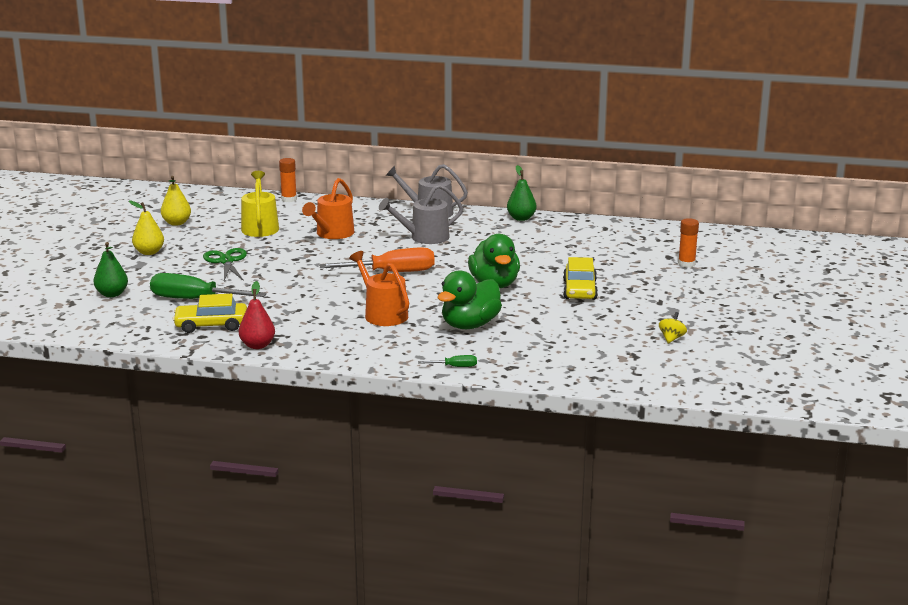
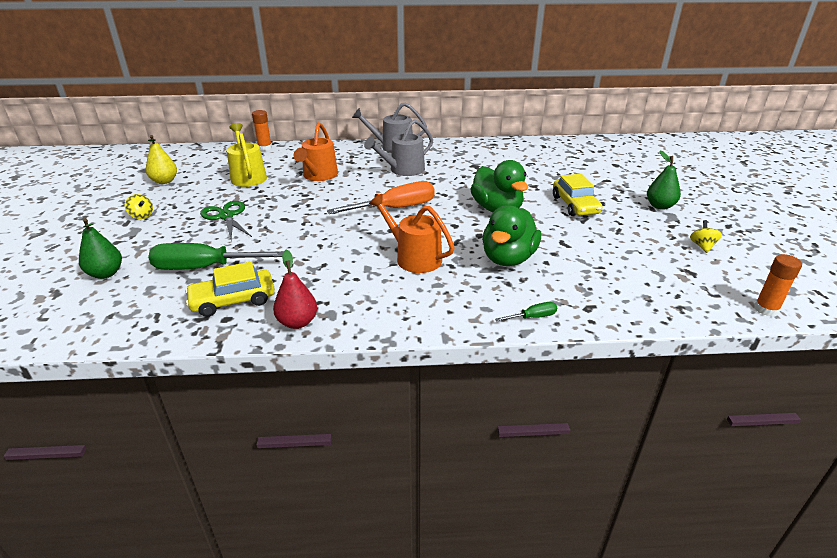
camera: 15 degrees left, 10 degrees up
yellow pear [129,201,164,255] -> yellow spinning top [125,194,153,219]
green pear [507,165,537,221] -> green pear moved to [647,150,681,210]
orange glue stick [678,218,699,268] -> orange glue stick moved to [754,254,802,317]

